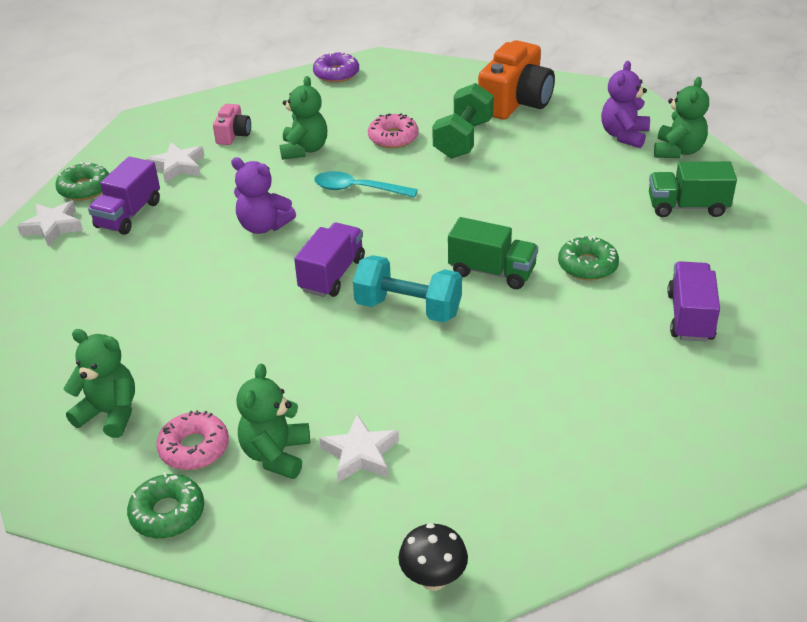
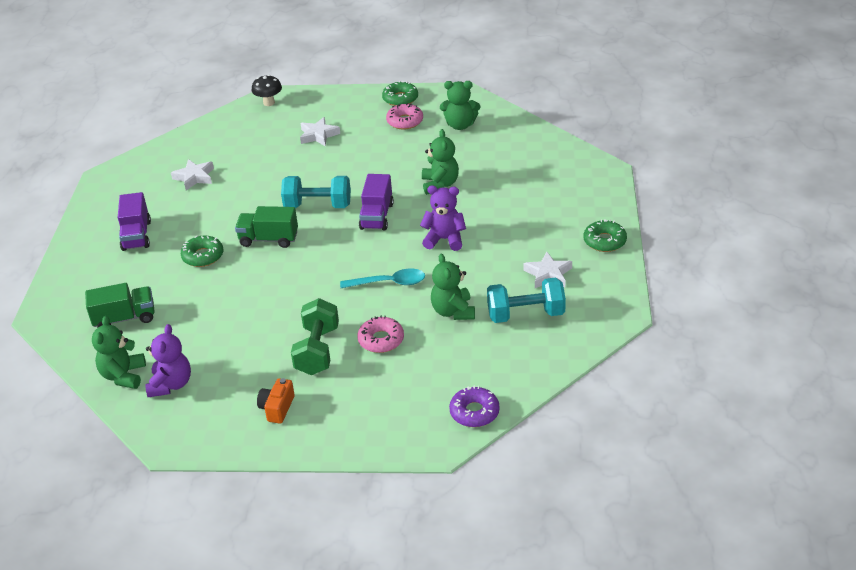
camera: 165 degrees right, 0 degrees up
white star [17,201,83,247] -> white star moved to [171,159,214,190]
purple truck [88,157,160,235] -> none
pink camera [213,104,251,145] -> turquoise dumbbell [487,278,566,323]
green teddy bear [236,364,310,479] -> green teddy bear moved to [422,129,459,195]
orange camera [478,40,555,120] -> orange camera [257,378,295,424], size x0.50

